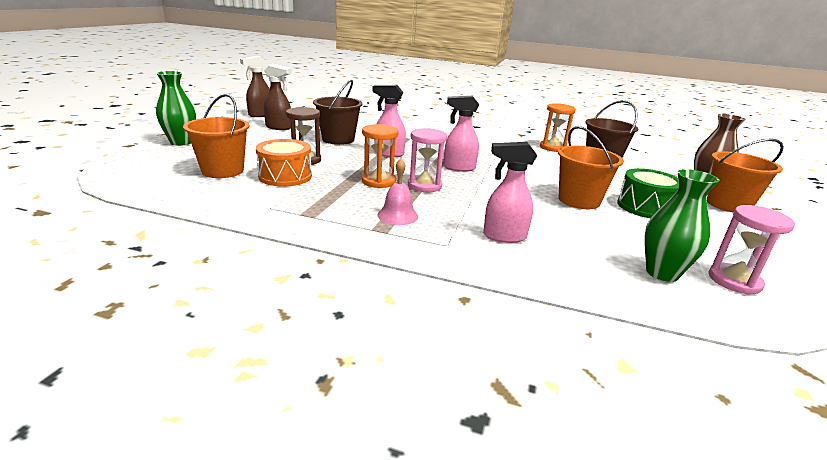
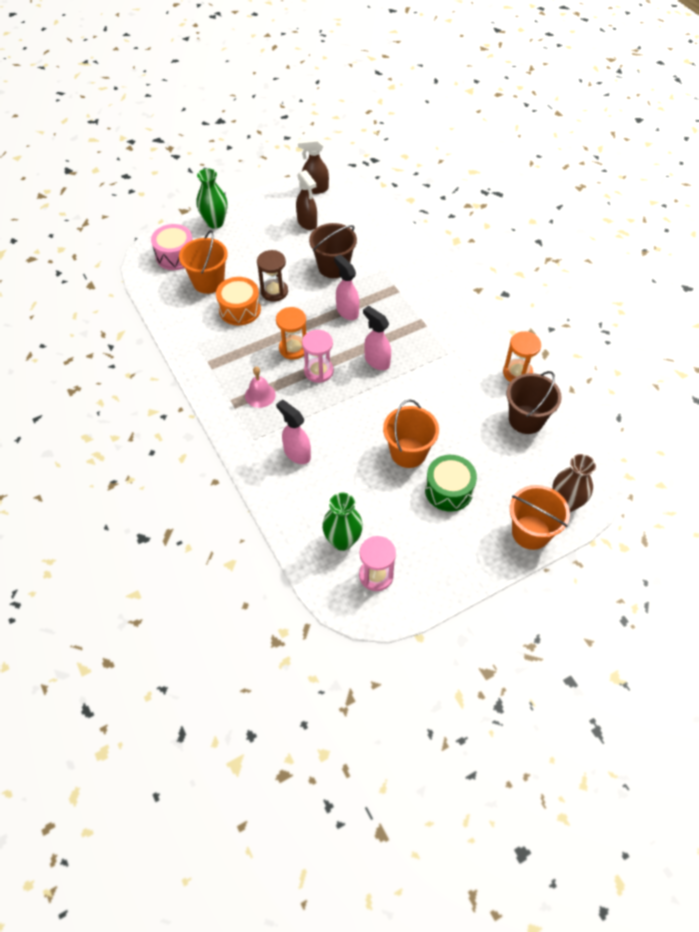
camera: 45 degrees right, 30 degrees up
none -> pink drum [151,224,192,270]

